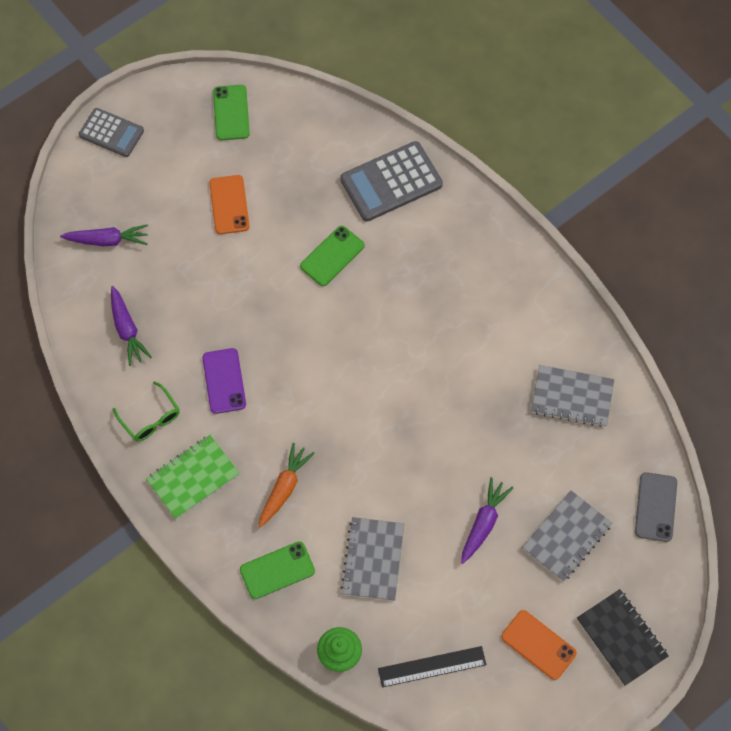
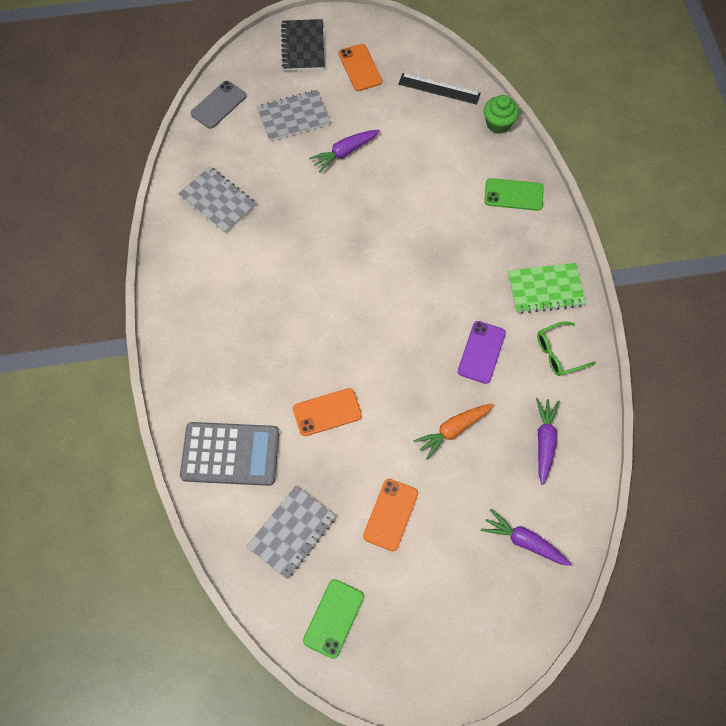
camera: 150 degrees left, 0 degrees up
grey calculator [79,108,144,157] -> none
green glasses [113,381,180,442] -> green glasses turned 105 degrees counterclockwise [537,321,596,376]
orange carrot [259,443,315,527] -> orange carrot moved to [413,404,493,460]
green phone [300,226,365,286] -> orange phone [293,388,362,436]
grey notebook [340,517,404,601] -> grey notebook moved to [246,485,336,579]

